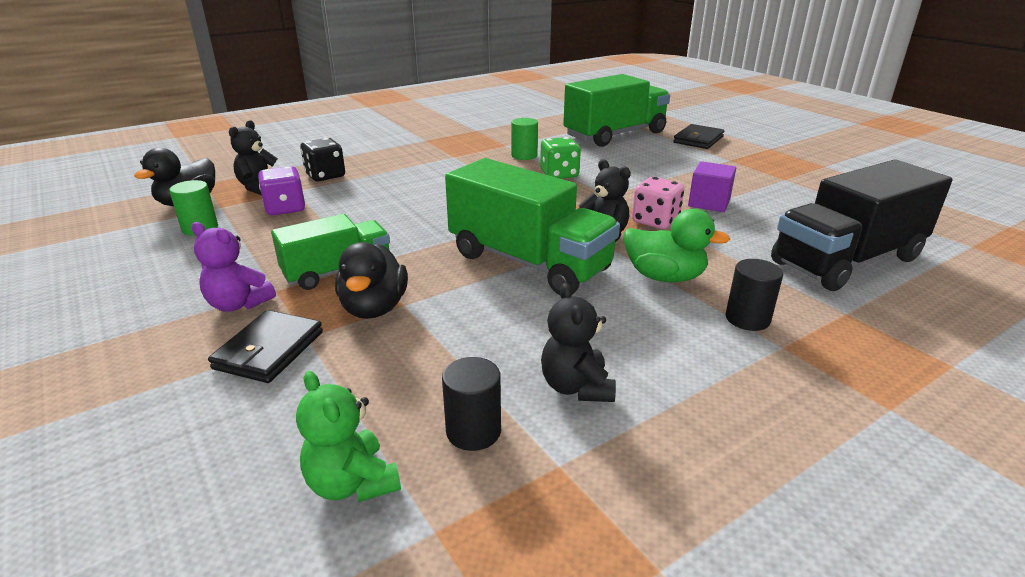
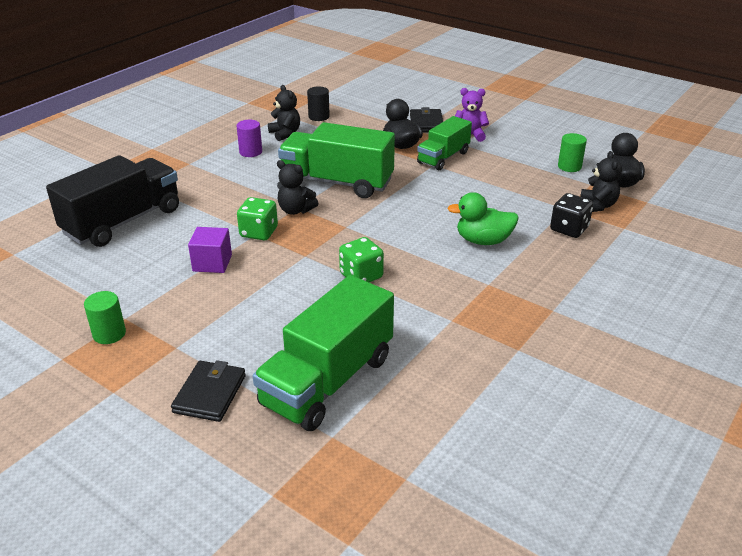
camera: 160 degrees right, 5 degrees up
purple dice [258,166,305,215] -> none
green teddy bear [296,371,401,502] -> none
green cylinder [511,118,538,160] -> green cylinder moved to [84,291,126,344]
green duck [624,209,730,282] -> green duck moved to [447,192,519,245]
pink dice [632,177,684,229] -> green dice [237,197,278,240]
black cylinder [726,259,783,331] -> none
none -> purple cylinder [236,120,262,157]

